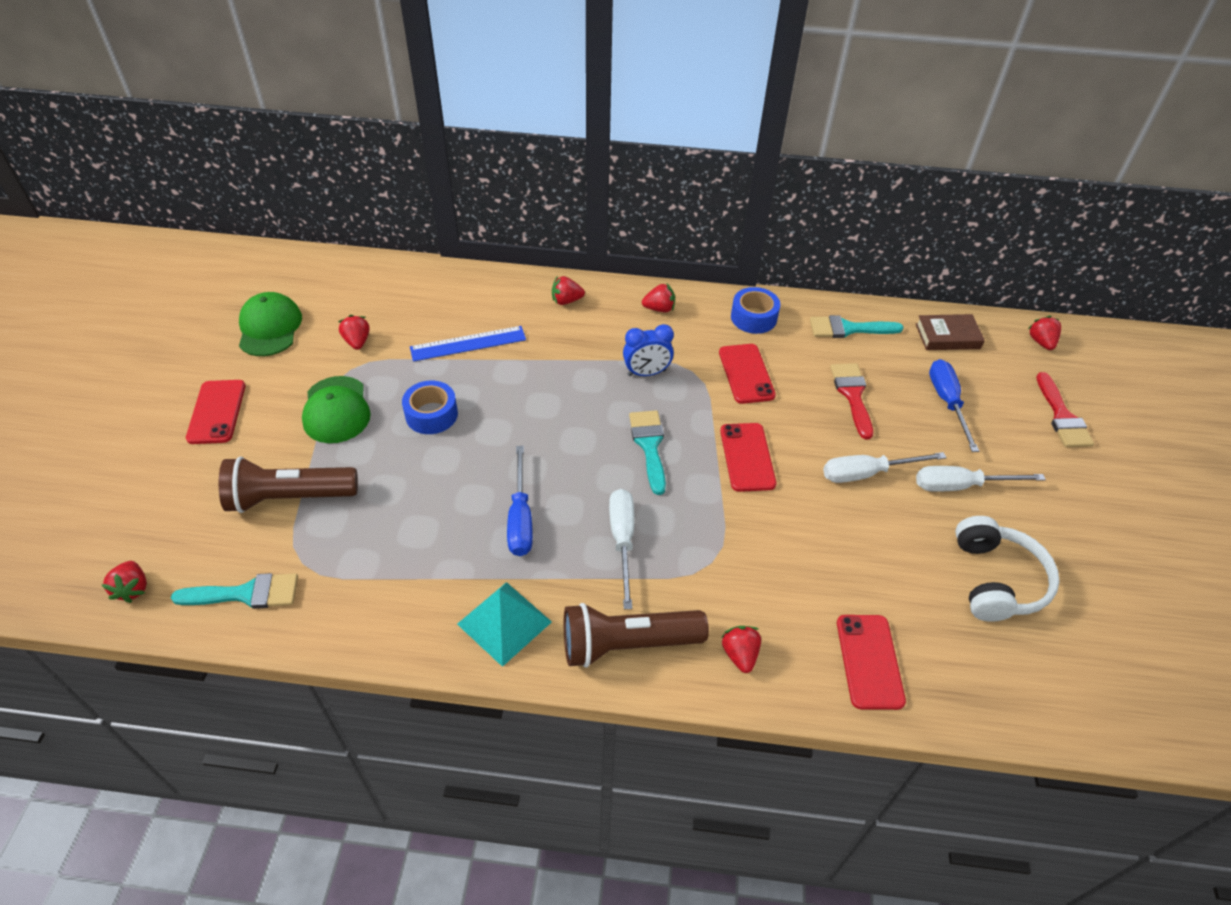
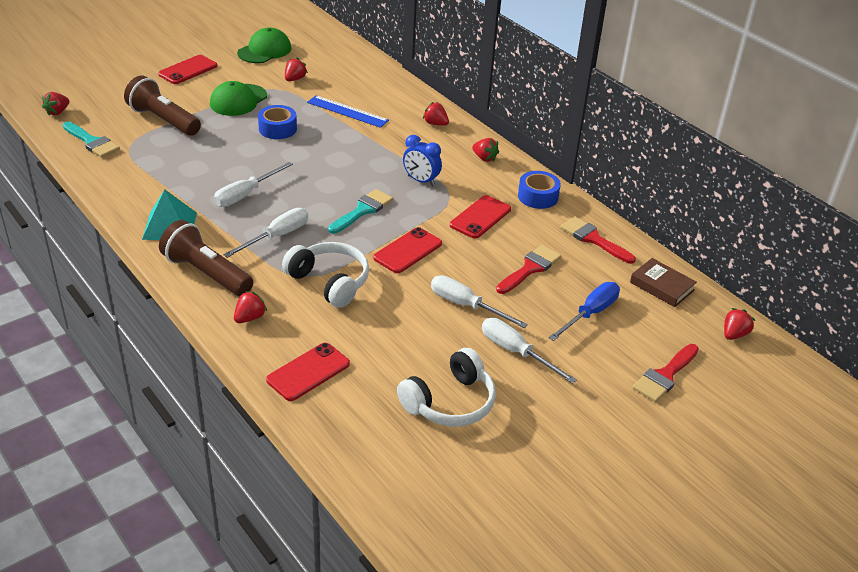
camera: 45 degrees right, 10 degrees down
blue screwdriver [507,446,533,556] -> white screwdriver [214,162,293,207]
turquoise brush [810,315,904,338] -> red brush [560,217,636,264]
none -> white headphones [282,242,369,308]

